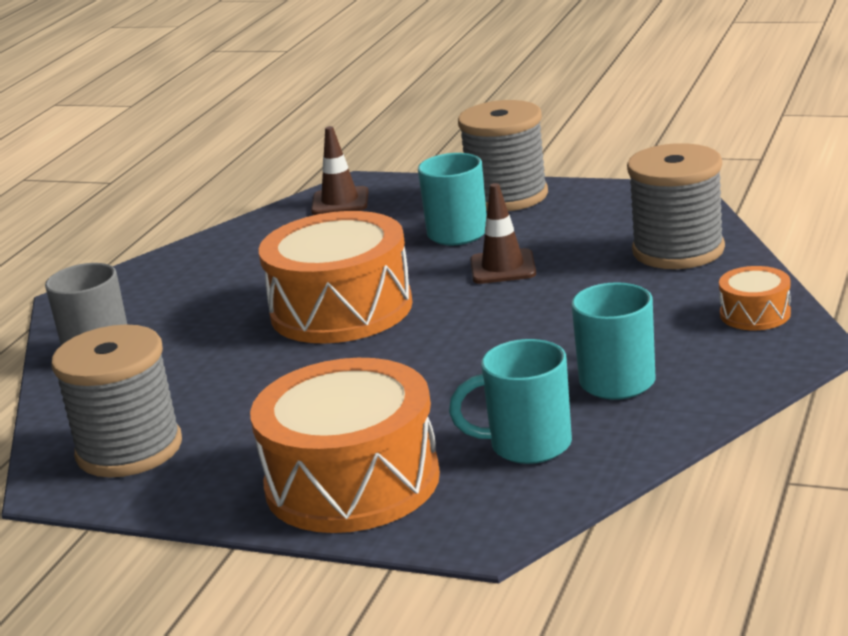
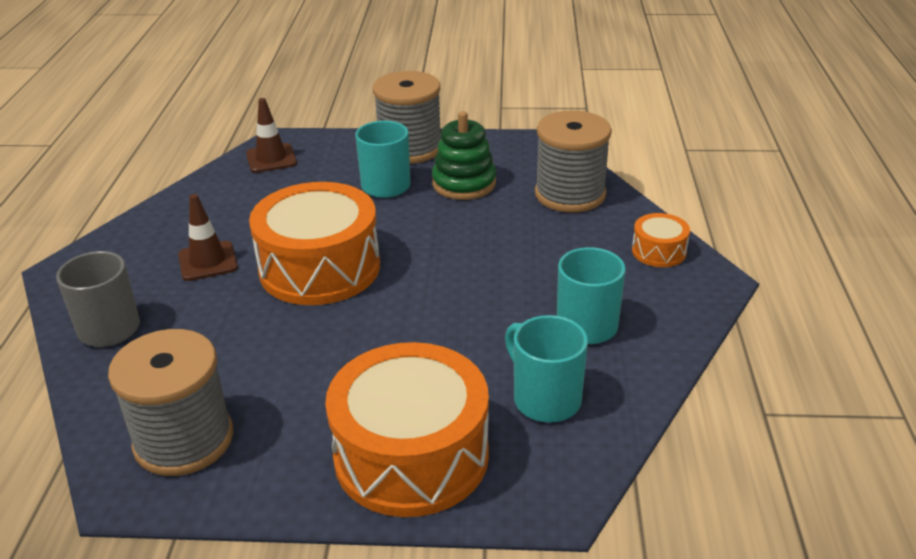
camera: 20 degrees left, 10 degrees up
turquoise mug [449,339,572,464] -> turquoise mug turned 75 degrees clockwise [505,315,588,422]
brown traffic cone [470,183,536,284] -> brown traffic cone moved to [178,194,238,281]
none -> green stacking toy [432,111,496,200]

